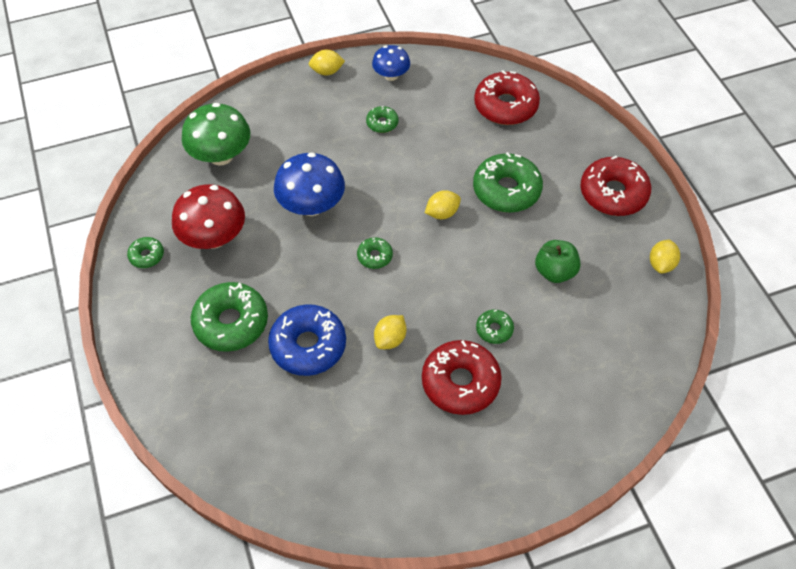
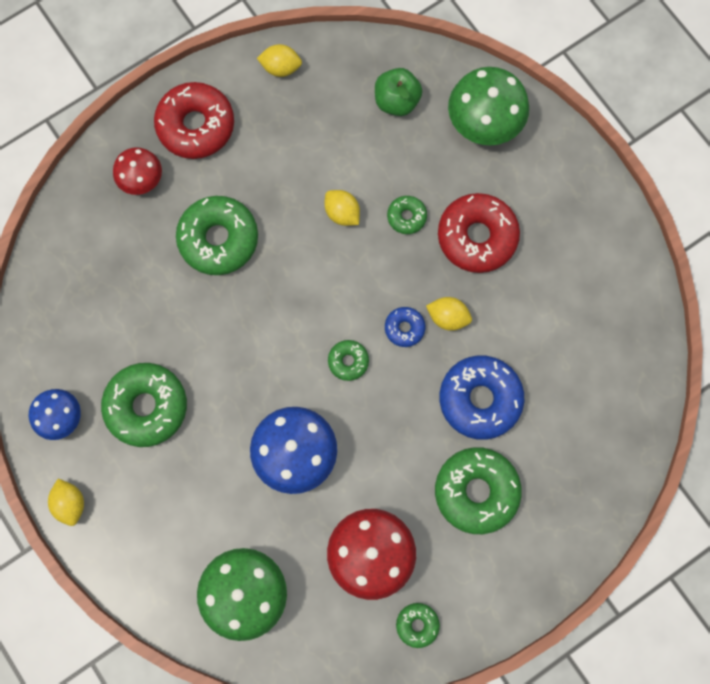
camera: 105 degrees left, 20 degrees up
green donut [366,106,398,133] -> green donut [101,363,187,447], size x2.03
yellow lemon [425,190,461,219] -> yellow lemon moved to [325,190,360,226]
red donut [474,70,540,125] -> none
green apple [535,240,580,283] -> green apple moved to [375,68,422,116]
none -> red mushroom [113,147,162,195]
none -> blue donut [385,307,425,347]
none -> green mushroom [448,67,529,146]

